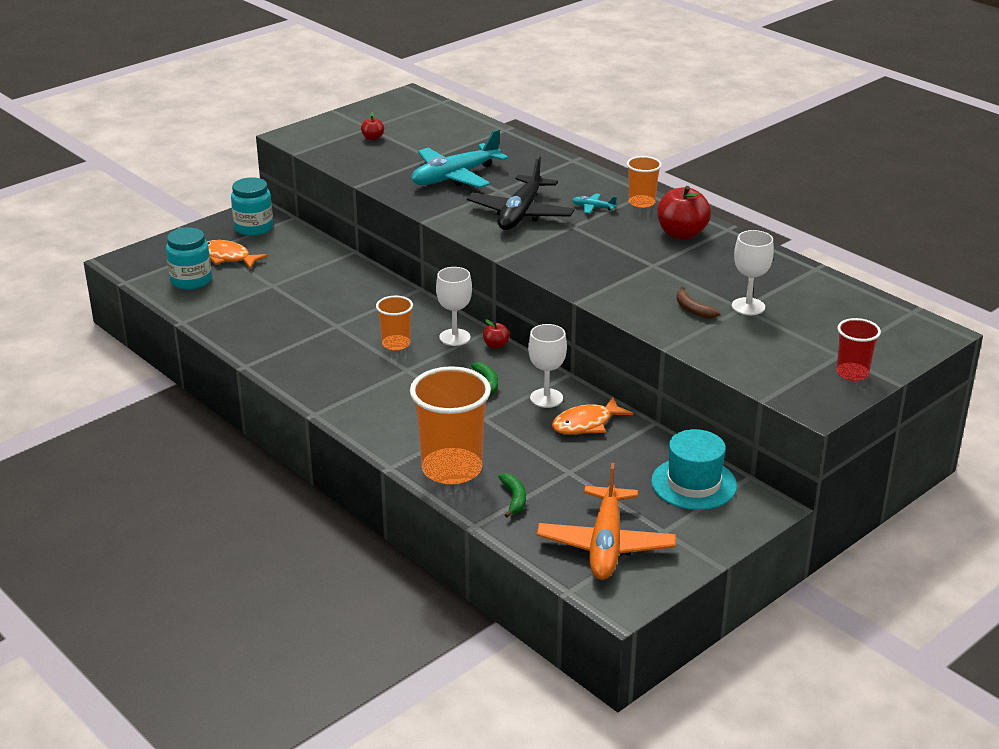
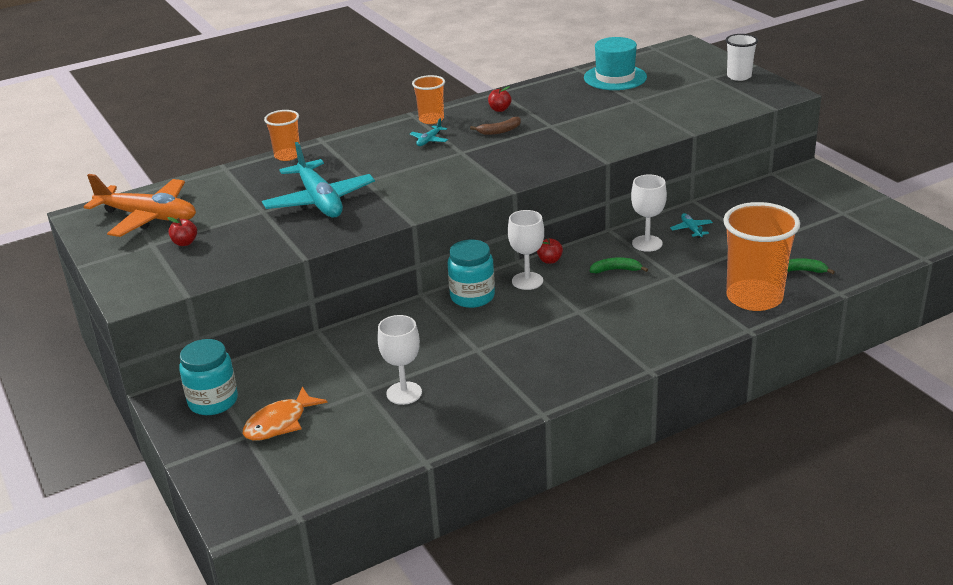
camera: 75 degrees left, 0 degrees up
turquoise jar [166,227,212,290] -> turquoise jar moved to [448,239,495,308]
orange cup [376,296,413,351] -> orange cup moved to [264,110,300,161]
black plane [467,156,575,230] -> none
orange plane [537,463,676,580] -> orange plane moved to [84,174,196,237]
orange fish [552,397,633,435] -> turquoise plane [670,213,713,238]
turquoise hat [651,429,737,510] -> turquoise hat moved to [584,37,647,90]
red apple [657,186,711,240] -> red apple [488,86,512,112], size x0.49
brown banana [676,286,720,319] -> brown banana moved to [470,117,521,135]
white goblet [732,230,774,315] -> white goblet moved to [378,315,422,405]
red cup [836,318,881,381] -> white cup [726,34,758,81]

